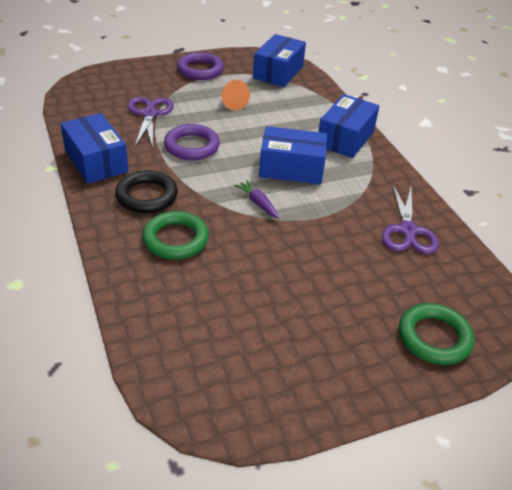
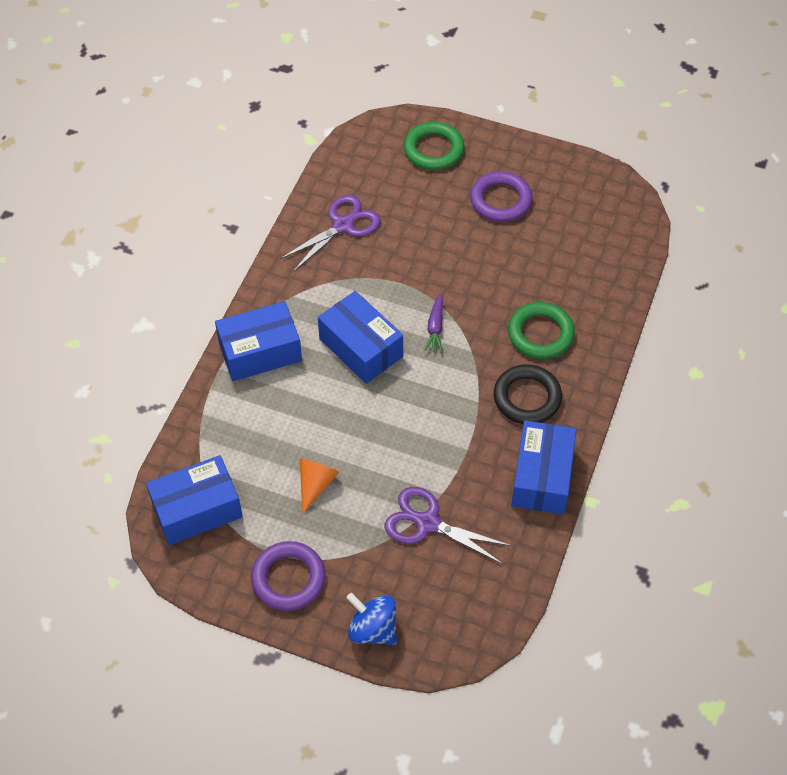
camera: 135 degrees left, 15 degrees up
purple scissors [128,97,174,148] -> purple scissors turned 75 degrees clockwise [385,487,512,564]
purple ring [164,124,220,160] -> purple ring moved to [470,171,533,222]
none -> blue spinning top [347,593,397,645]

